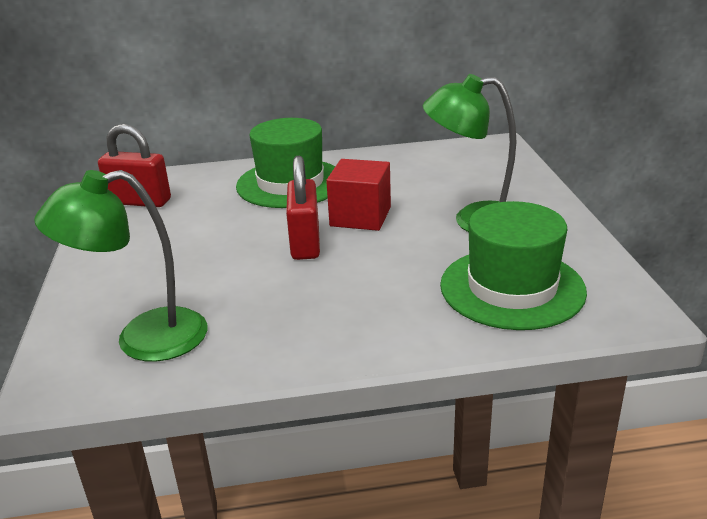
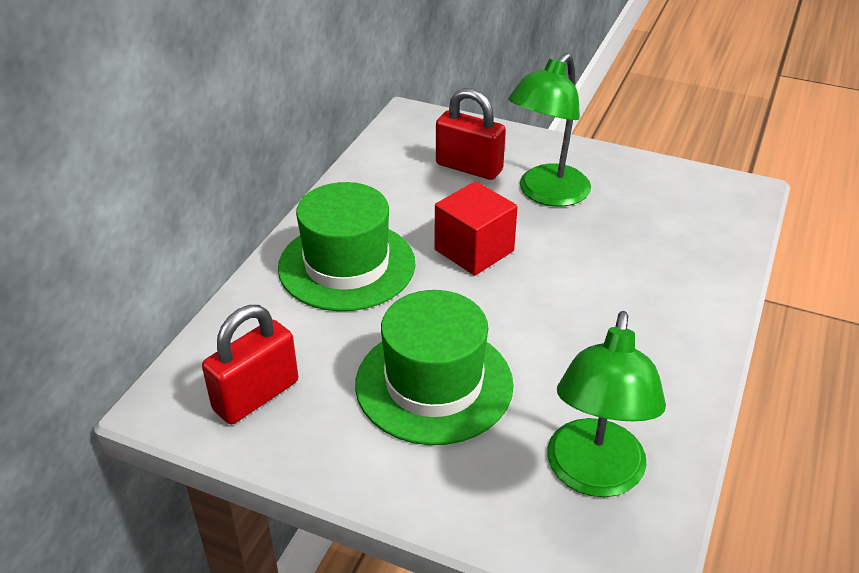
camera: 60 degrees left, 10 degrees up
red padlock [286,156,320,260] -> red padlock moved to [436,88,506,180]
green hat [440,201,587,330] -> green hat moved to [355,290,514,445]

